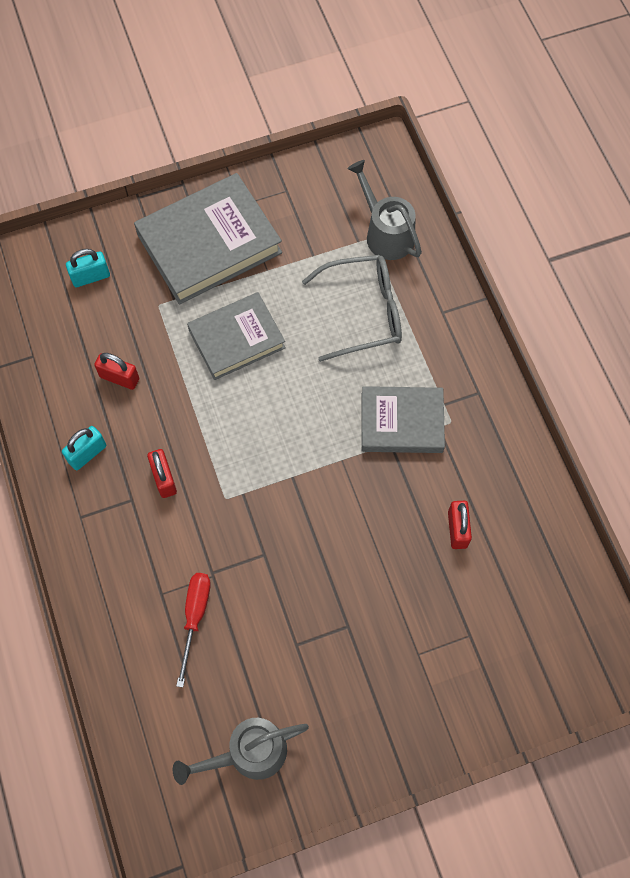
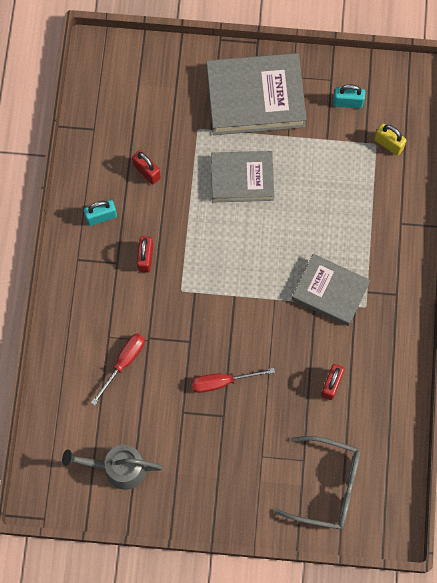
camera: 25 degrees right, 5 degrees up
turquoise padlock [66,249,110,287] -> turquoise padlock moved to [333,85,365,108]
grey glasses [302,255,402,362] -> grey glasses moved to [274,436,360,529]
grey watering can [347,160,422,260] -> yellow padlock [374,124,407,156]
none -> red screwdriver [191,368,275,393]

